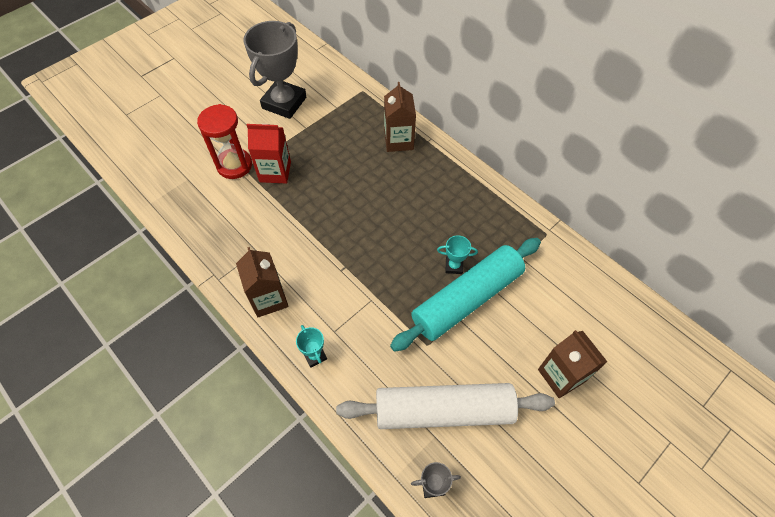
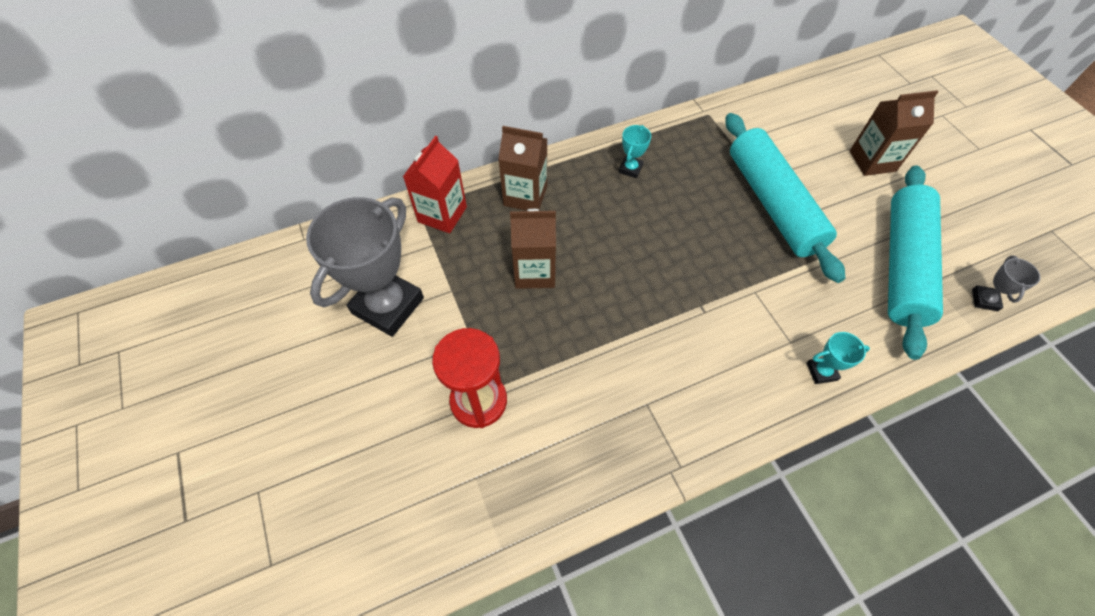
camera: 70 degrees left, 0 degrees up
brown carton [236,247,289,317] -> brown carton moved to [510,209,556,289]
grey trophy [244,21,306,119] -> grey trophy turned 75 degrees clockwise [306,197,424,337]
red carton [247,124,291,184] -> red carton moved to [403,136,467,233]
white rolling pin [336,383,555,429] -> turquoise rolling pin [888,165,943,360]
turquoise trophy [437,235,478,274] -> turquoise trophy moved to [619,125,651,178]

